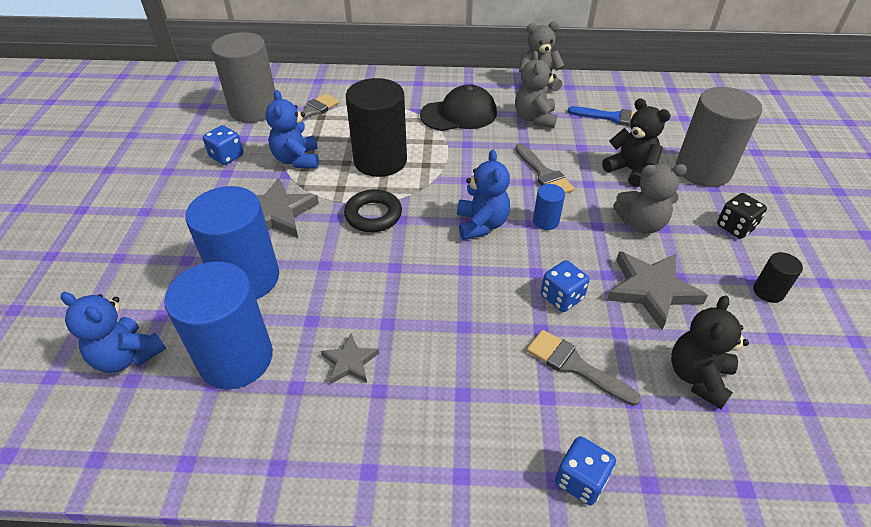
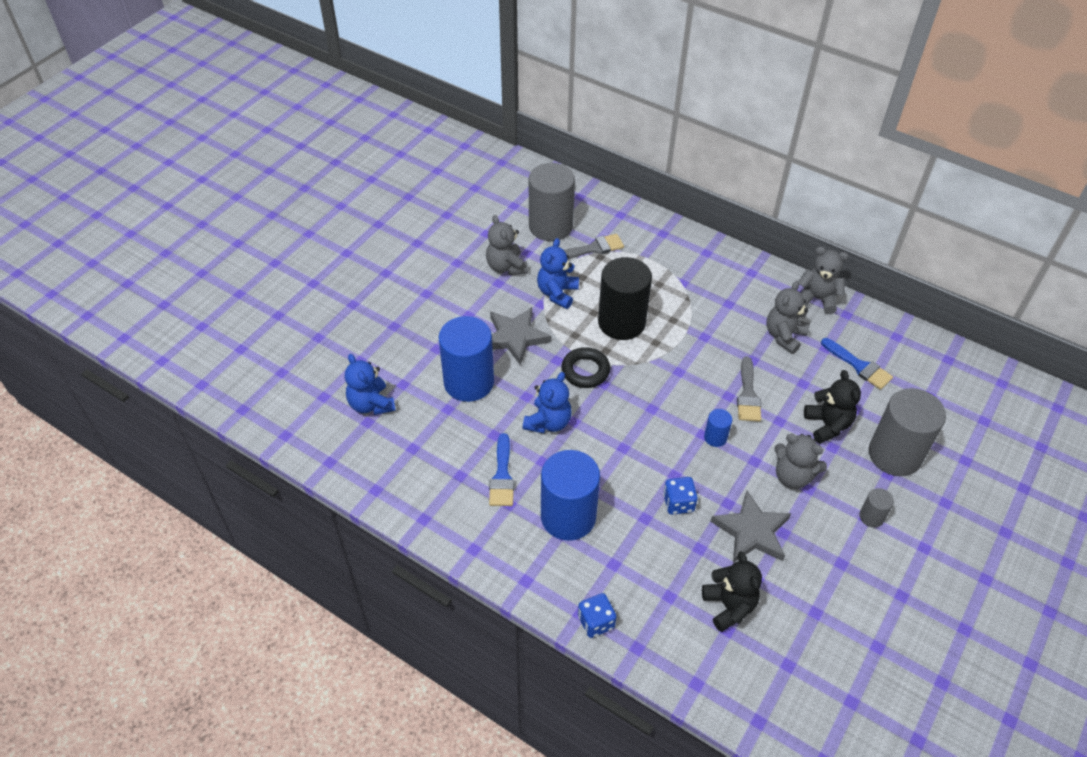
camera: 30 degrees right, 5 degrees up
blue cylinder [164,261,273,390] -> blue cylinder moved to [541,450,600,541]
blue dice [203,125,243,165] -> grey teddy bear [486,215,528,275]
grey star [321,334,379,384] -> blue brush [489,433,514,506]
black cap [420,84,497,131] -> none
blue teddy bear [457,150,510,240] -> blue teddy bear moved to [523,372,572,433]
grey brush [527,330,641,406] -> none
black teddy bear [671,295,749,409] -> black teddy bear turned 105 degrees clockwise [702,552,762,632]
black dice [717,193,767,239] -> grey cylinder [860,488,894,528]
black cylinder [753,252,803,303] -> none

